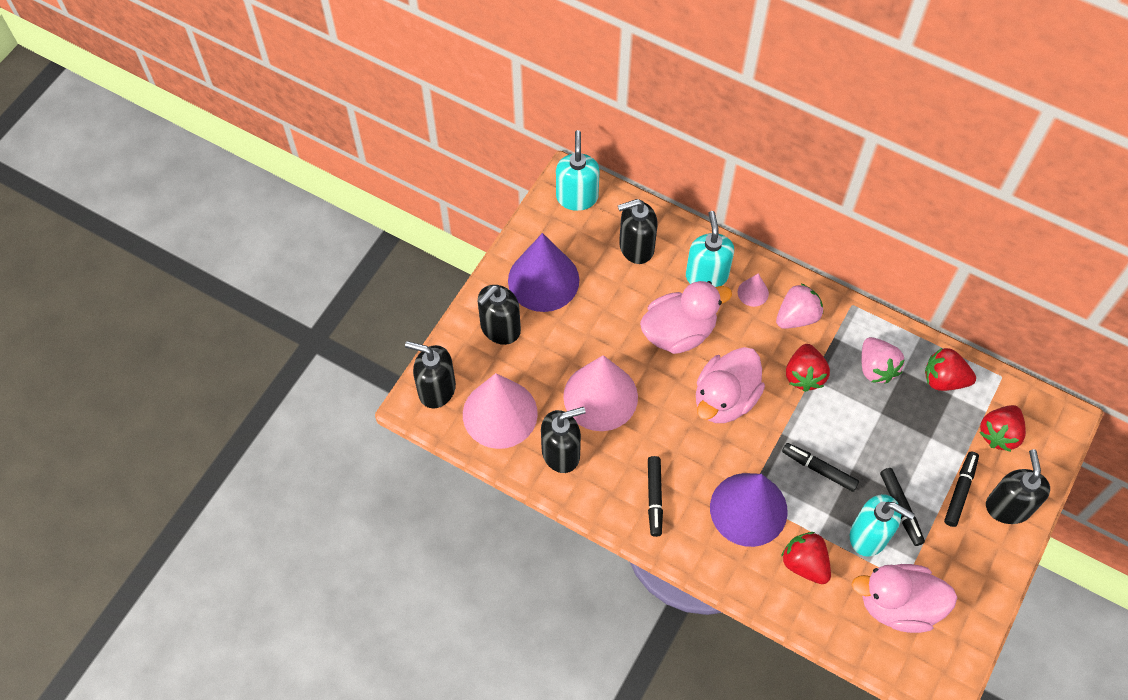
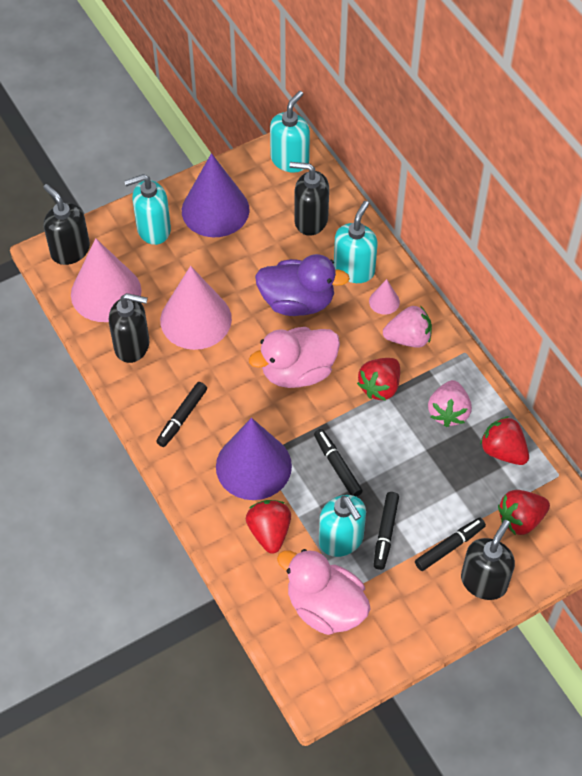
camera: 30 degrees right, 5 degrees down
black soap dispenser [478,285,521,345] -> turquoise soap dispenser [124,174,171,245]
pink duck [640,281,732,354] -> purple duck [255,254,350,316]

